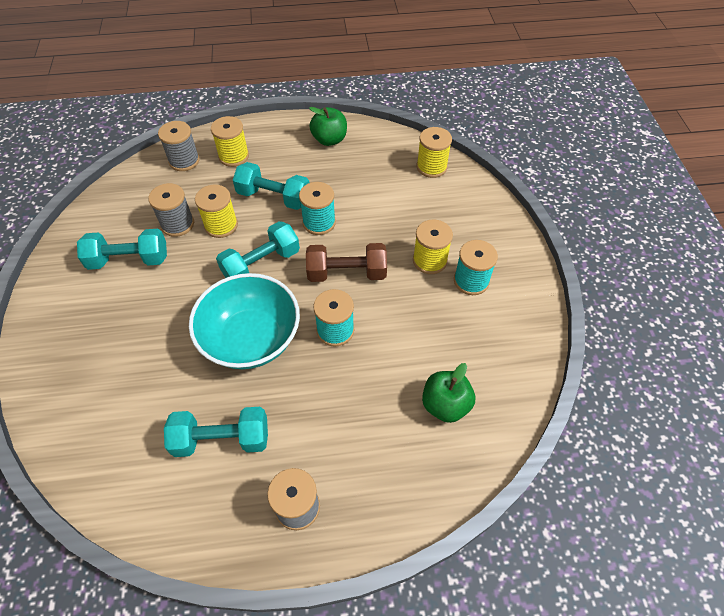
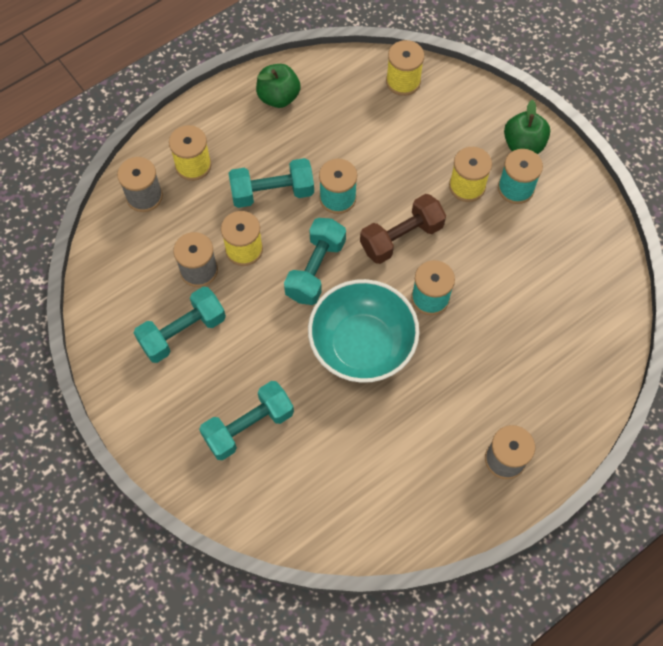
camera: 30 degrees left, 10 degrees up
turquoise dumbbell [164,407,268,457] -> turquoise dumbbell moved to [199,381,294,460]
green apple [422,363,475,423] -> green apple moved to [504,100,550,154]

